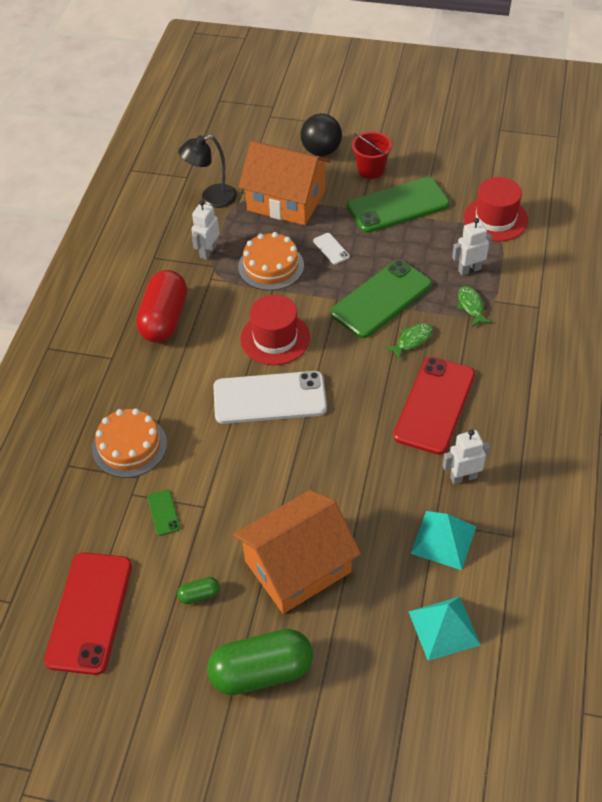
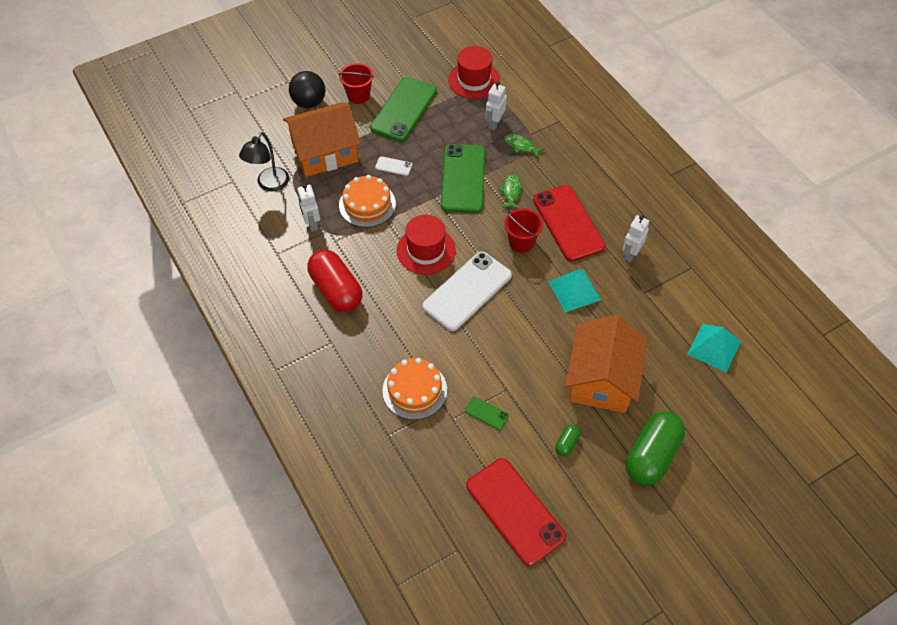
camera: 45 degrees left, 5 degrees up
turquoise pyramid [410,511,476,570] -> turquoise pyramid moved to [548,269,601,313]
none -> red bucket [504,208,543,253]

